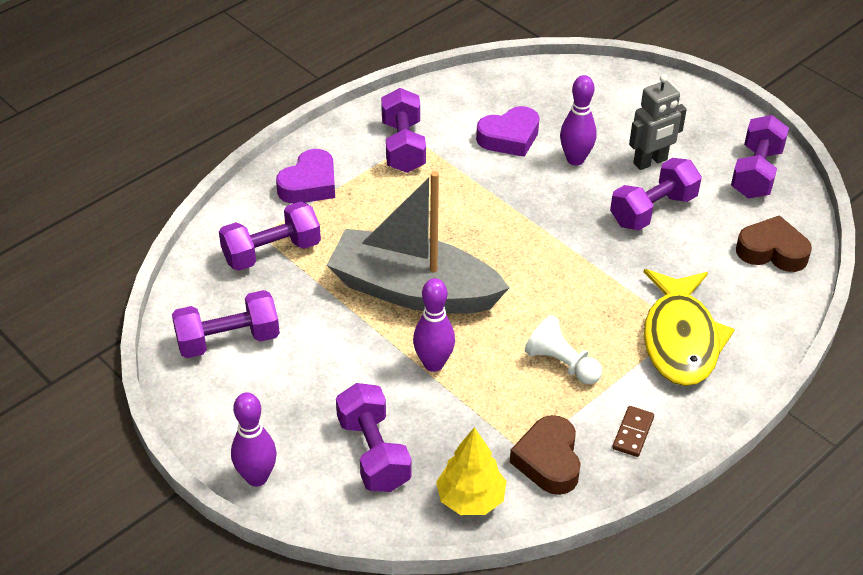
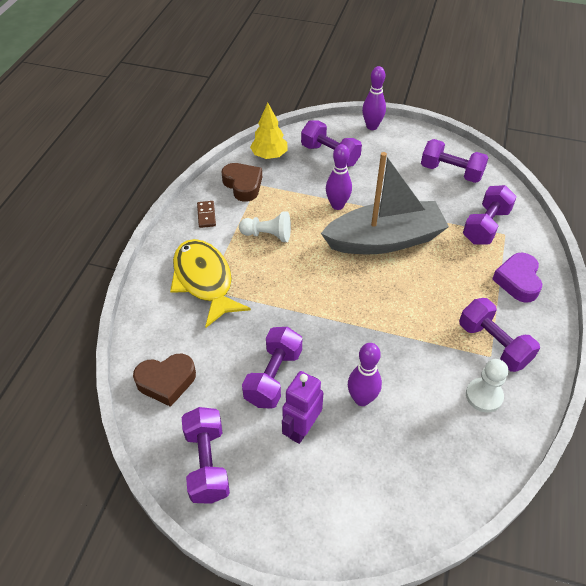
camera: 150 degrees right, 5 degrees up
purple dumbbell [172,290,280,358] -> purple dumbbell turned 75 degrees clockwise [421,139,489,183]
purple heart [476,106,540,157] -> none
grey robot [629,74,687,170] -> purple robot [282,371,323,444]
none -> white pawn [466,359,508,413]

